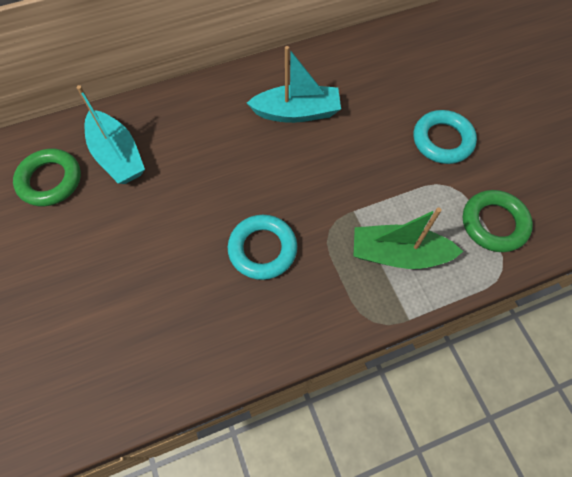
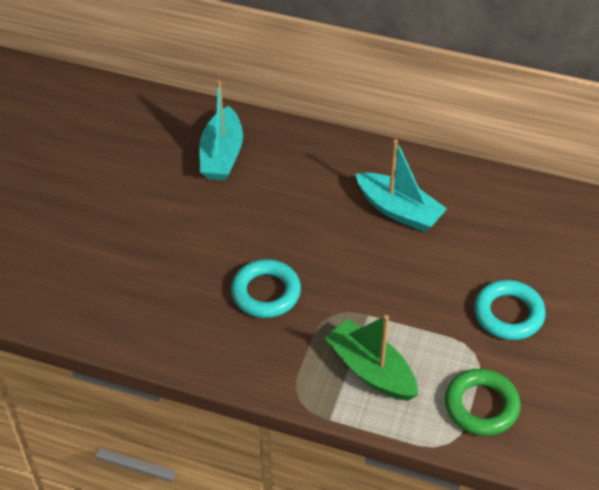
camera: 40 degrees right, 15 degrees down
green ring [13,149,81,206] -> none

